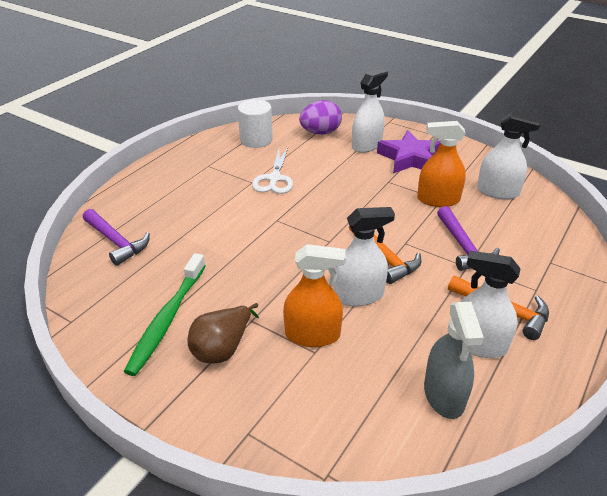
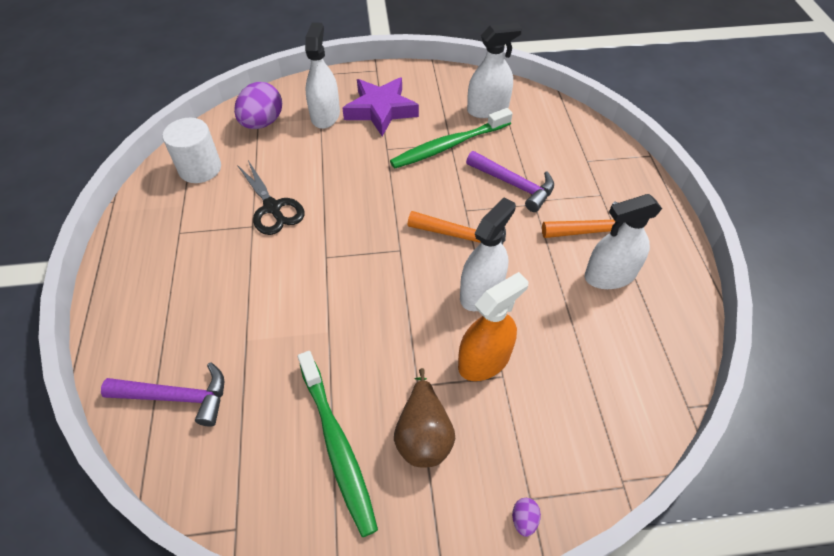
camera: 40 degrees left, 15 degrees up
white scissors [252,148,293,194] -> black scissors [237,160,305,235]
orange spray bottle [417,121,466,207] -> green toothbrush [390,108,513,168]
grey spray bottle [424,302,484,419] -> none
none -> purple egg [512,498,541,537]

